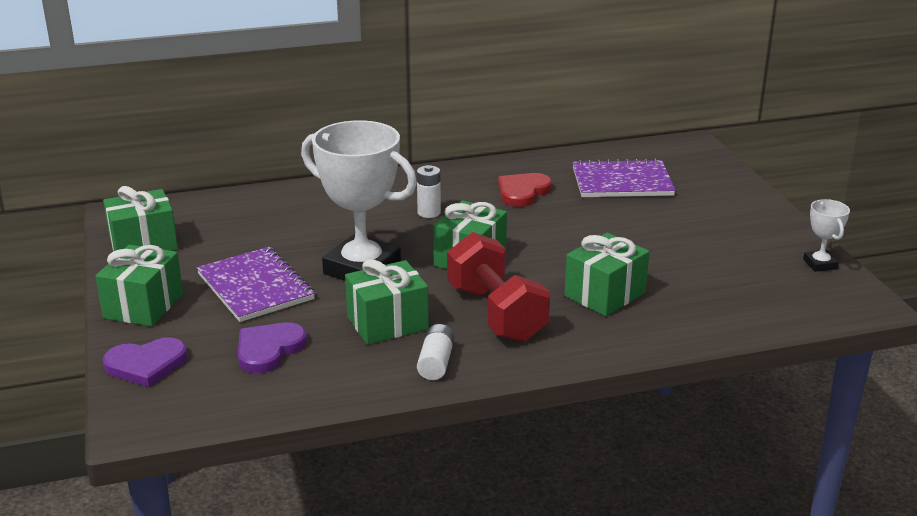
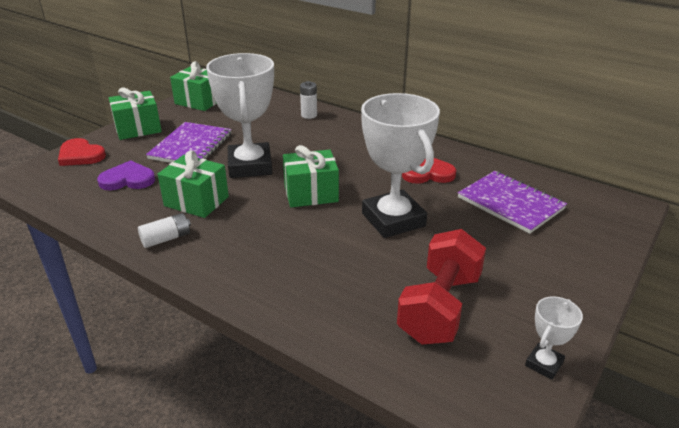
camera: 50 degrees right, 5 degrees up
purple heart [103,337,188,387] -> red heart [58,138,106,166]
white battery [417,165,441,218] -> white battery moved to [300,81,317,119]
red dumbbell [447,232,550,342] -> red dumbbell moved to [397,229,486,345]
green gift [564,233,649,316] -> none
none -> white trophy [361,93,440,238]

